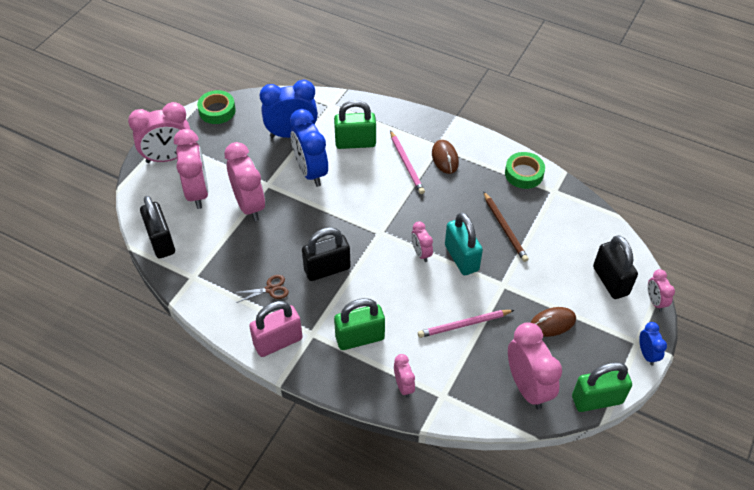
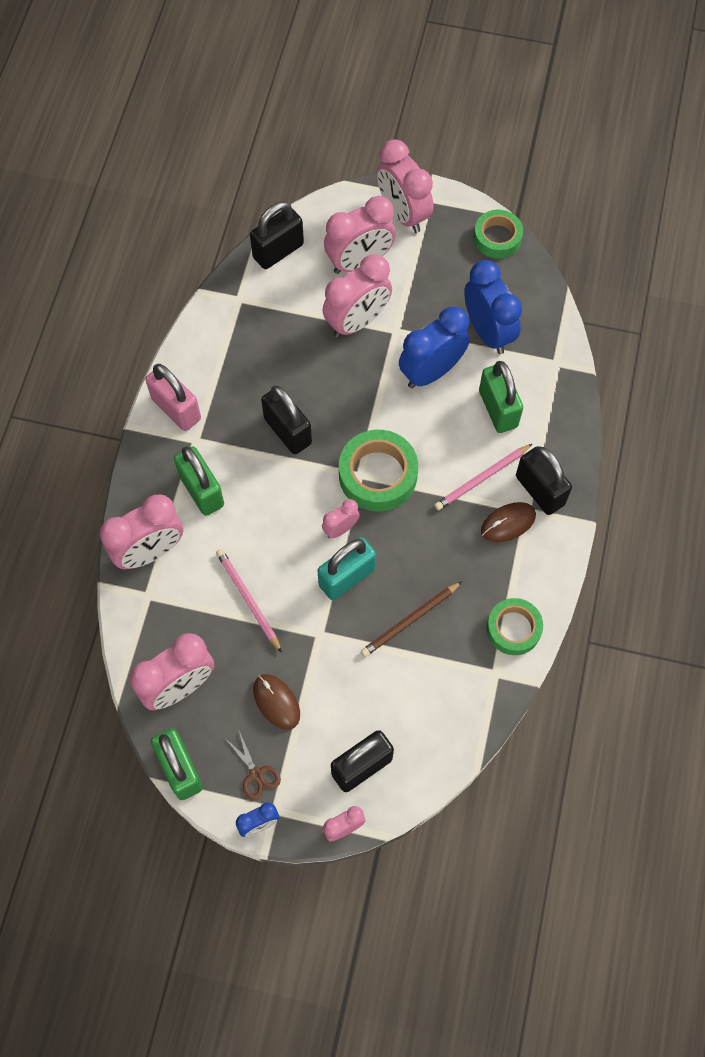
camera: 75 degrees right, 15 degrees up
brown scissors [233,275,289,303] -> brown scissors moved to [225,731,281,800]
pink clock [394,354,415,398] -> pink clock [100,494,183,569], size x1.96
none -> green tape [339,430,418,511]
none -> black padlock [516,446,572,515]

